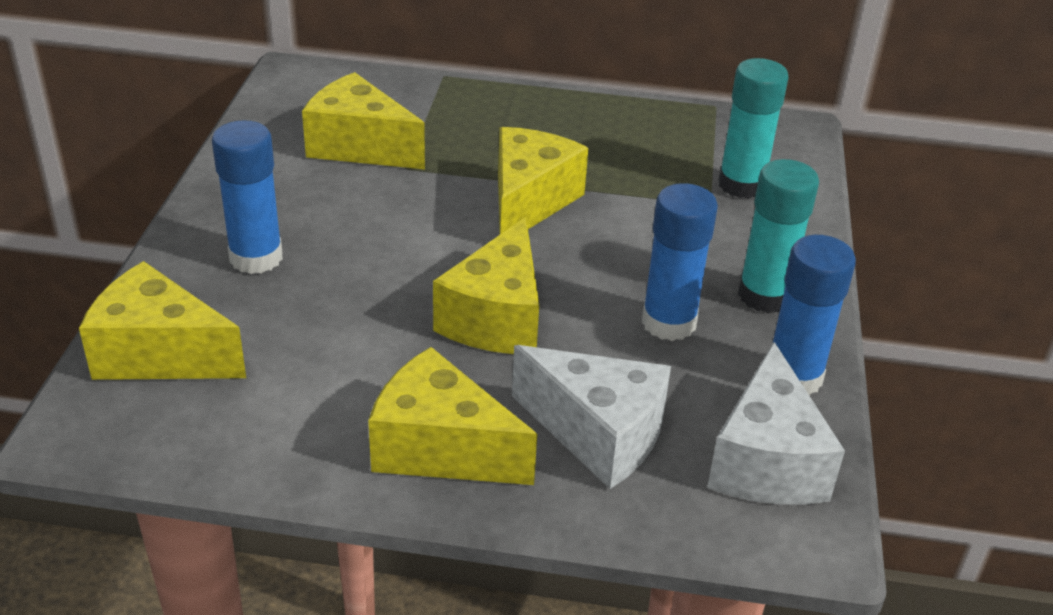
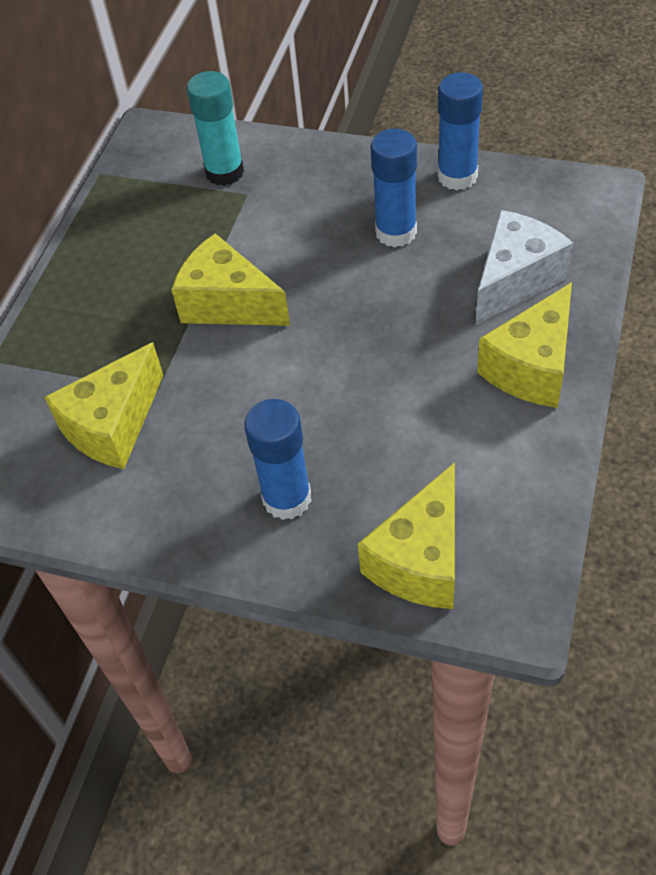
camera: 75 degrees left, 15 degrees up
yellow cheese [433,217,539,354] -> none
white cheese [707,342,845,505] -> none
turquoise glue stick [738,159,819,313] -> none

